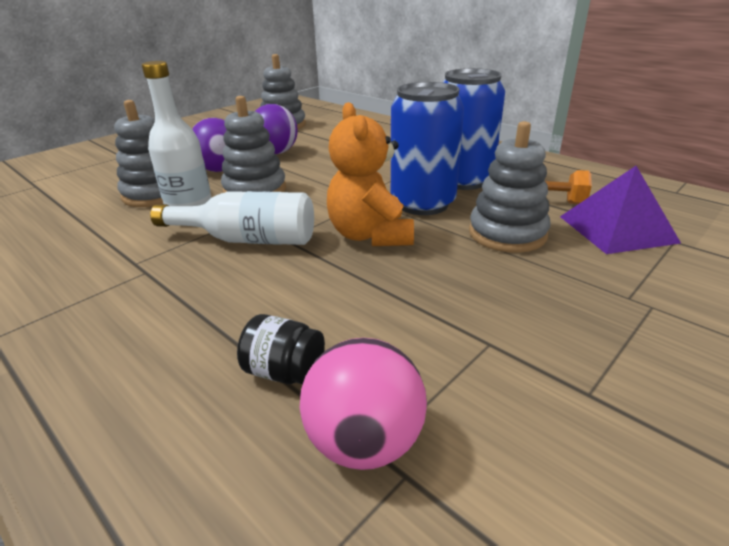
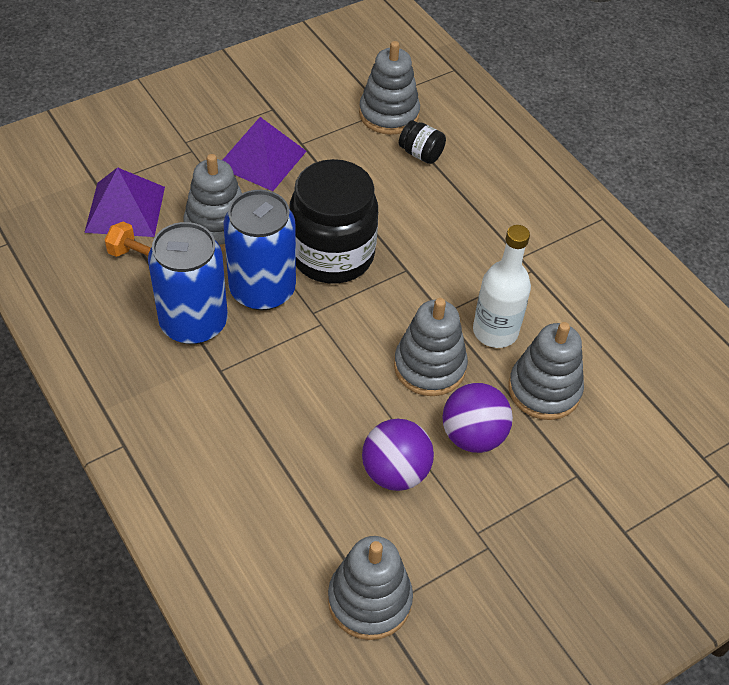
camera: 170 degrees left, 20 degrees up
white bottle [150,191,314,245] -> none
pink ball [300,338,427,470] -> grey stacking toy [359,41,420,135]
orange teddy bear [327,102,414,246] -> black jar [289,159,378,284]
none -> purple pyramid [223,117,306,191]

